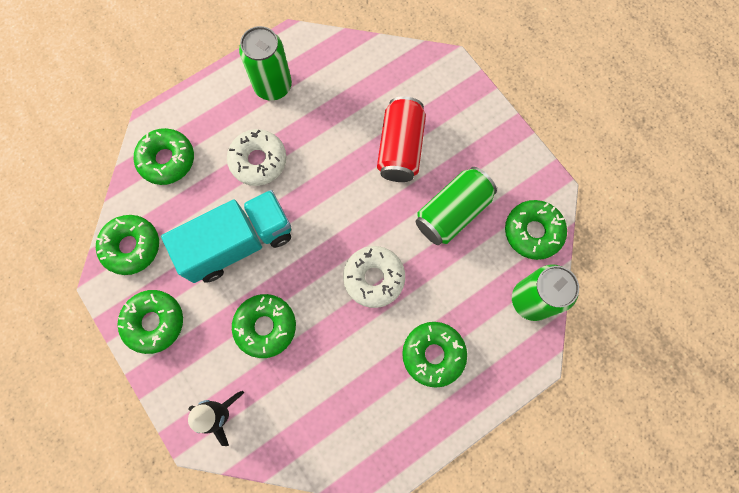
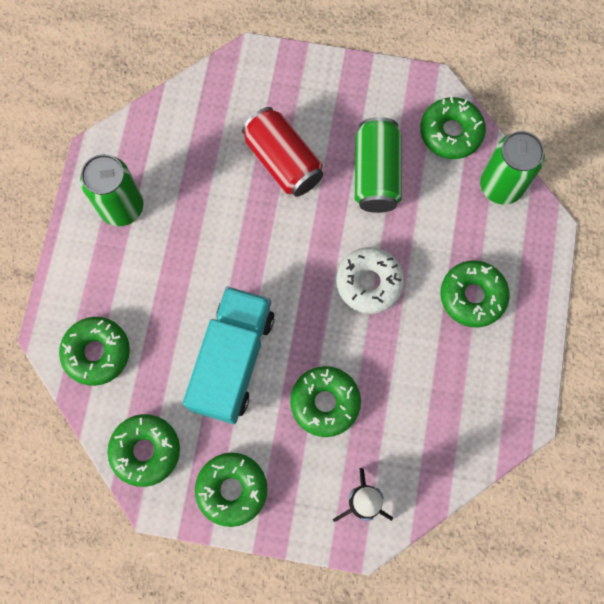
camera: 45 degrees left, 0 degrees up
white donut [227,129,286,186] -> none

